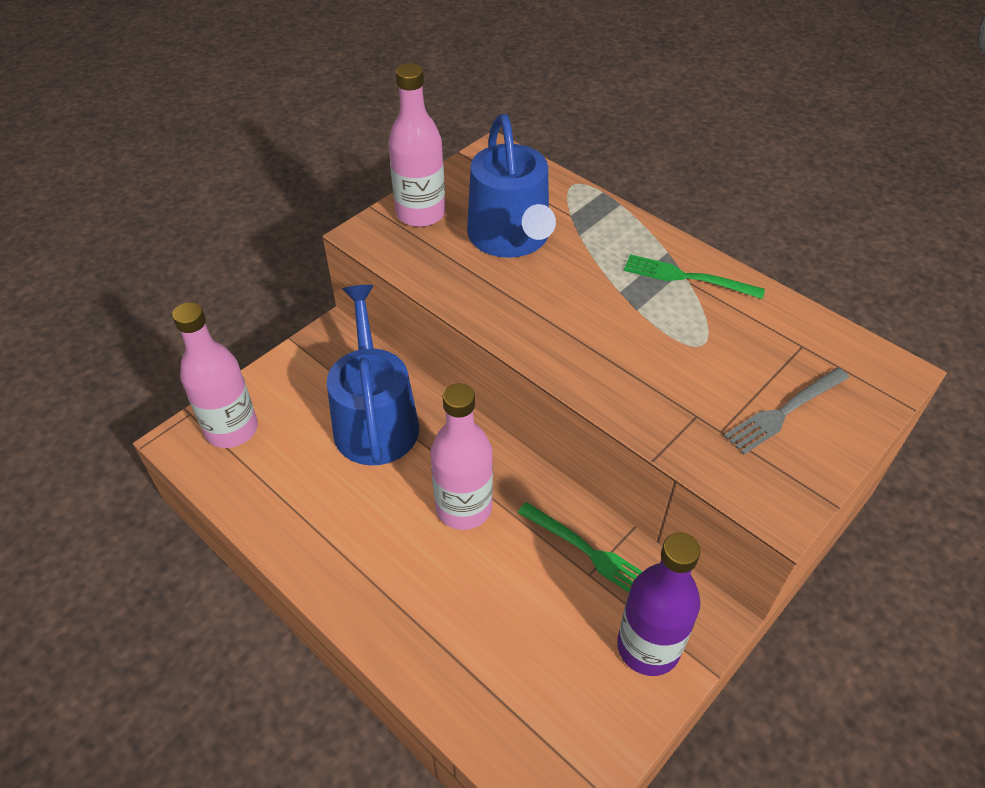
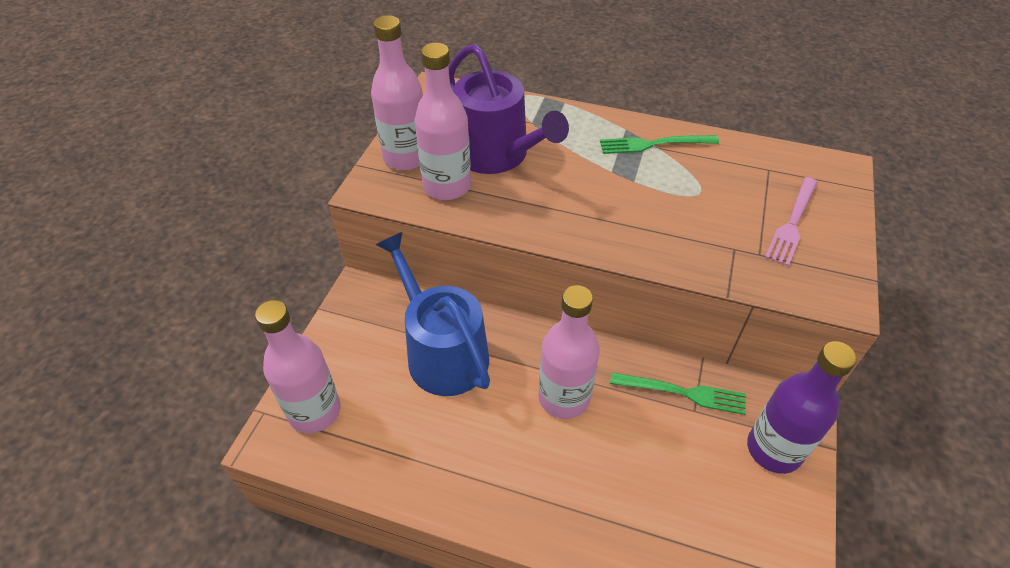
camera: 25 degrees left, 0 degrees up
blue watering can [467,114,556,258] -> purple watering can [449,44,569,174]
grey fork [724,368,849,454] -> pink fork [765,177,817,266]
none -> pink bottle [414,43,471,200]

